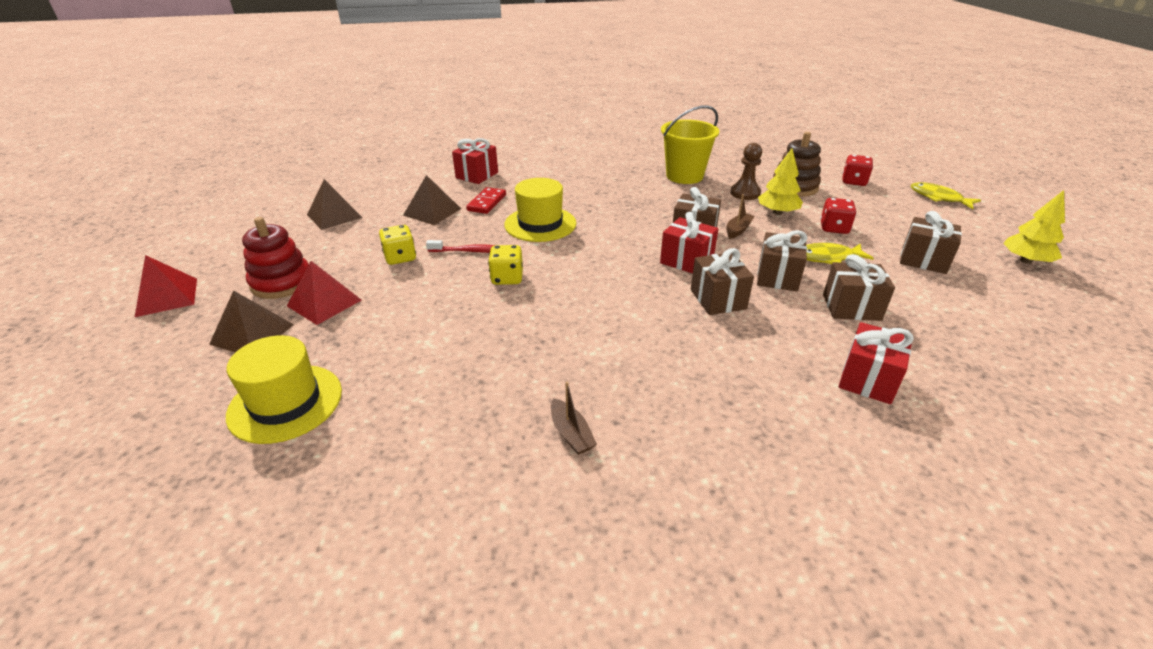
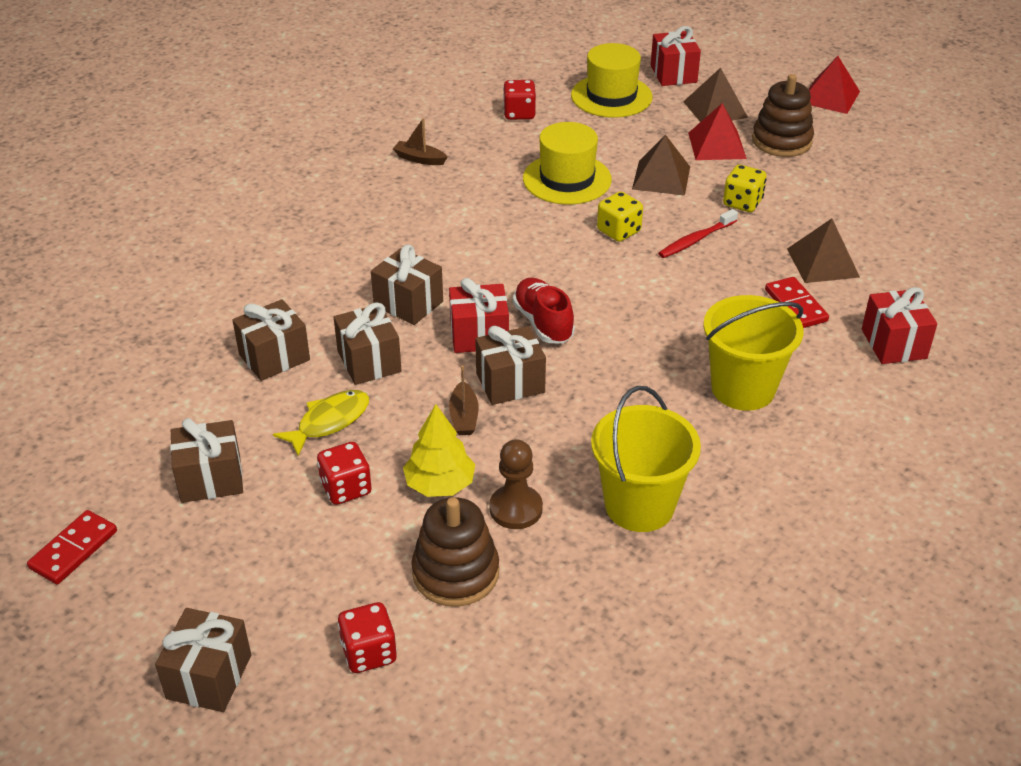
camera: 140 degrees right, 5 degrees up
red stacking toy [242,217,309,299] -> brown stacking toy [752,74,814,157]
brown pyramid [307,179,363,230] -> brown pyramid moved to [632,134,690,196]
yellow hat [504,178,576,242] -> yellow hat moved to [523,122,612,204]
red gift [839,322,914,404] -> red gift moved to [651,26,701,86]
yellow fish [911,182,981,209] -> brown gift [155,608,251,712]
yellow tree [1003,190,1065,264] -> red domino [27,510,117,584]
none -> red dice [503,80,536,120]
none -> red shoe [513,277,575,343]
none -> yellow bucket [703,295,804,411]

